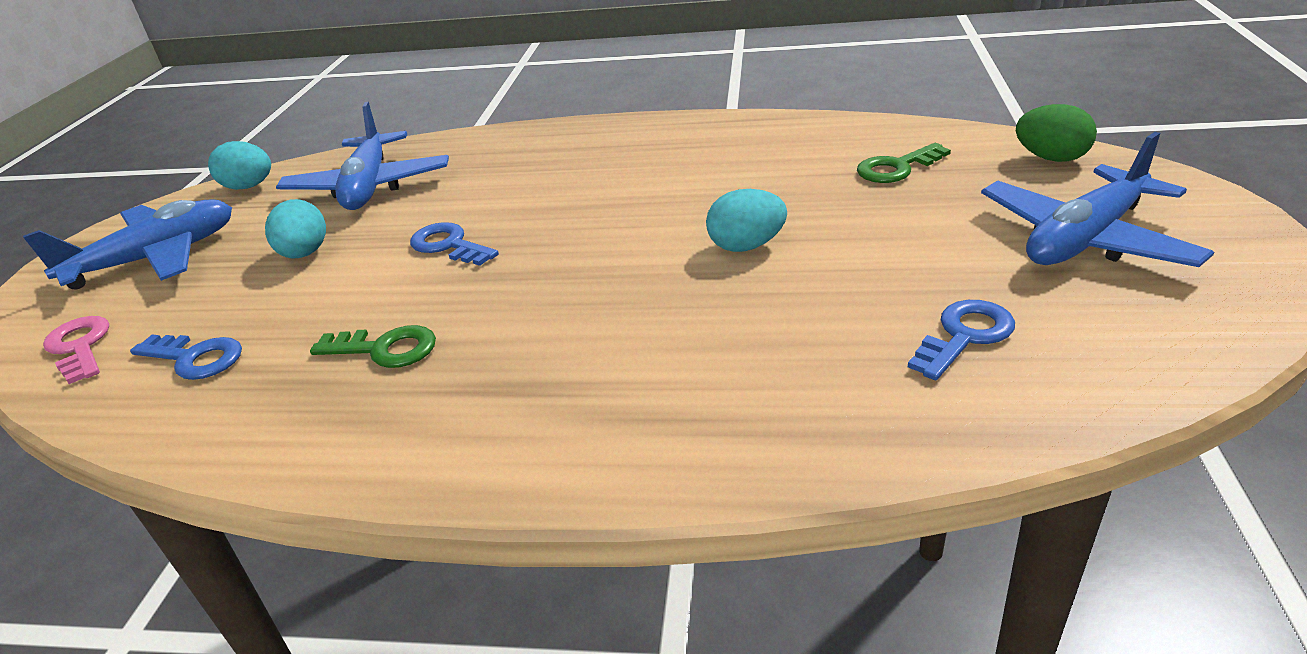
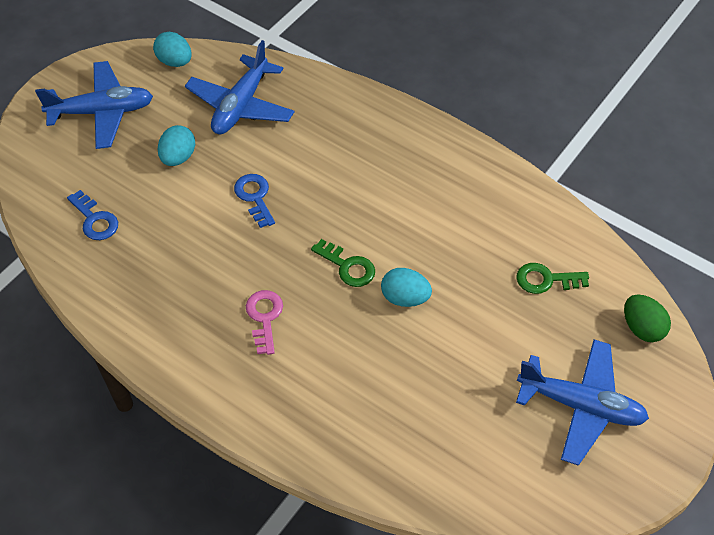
camera: 25 degrees right, 20 degrees up
pink key [43,316,109,384] -> pink key moved to [246,290,283,355]
green key [310,325,436,368] -> green key moved to [311,239,375,287]
blue key [908,300,1015,380] -> none
blue plane [981,132,1214,267] -> blue plane turned 150 degrees counterclockwise [516,339,649,466]

